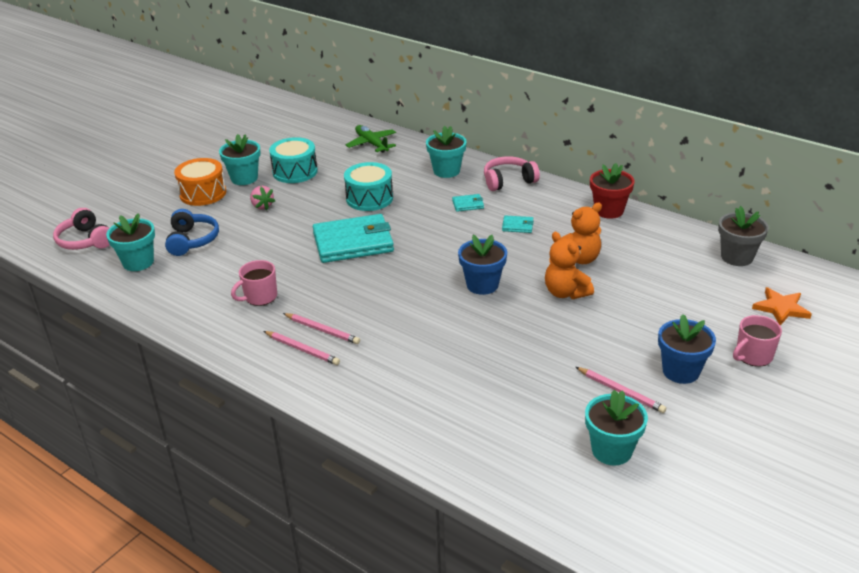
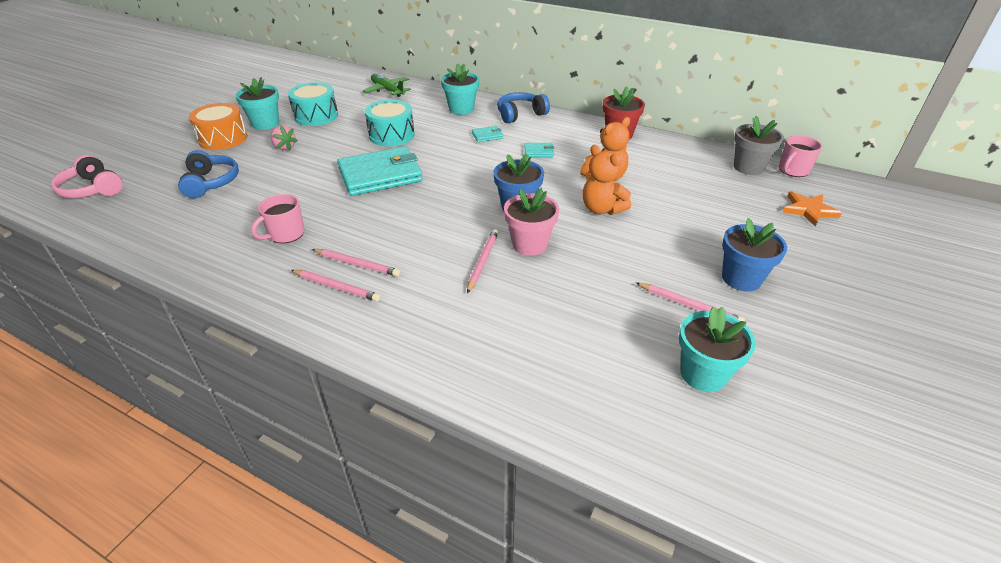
camera: 10 degrees left, 5 degrees up
turquoise flower pot [106,213,155,271] -> none
pink headphones [484,156,540,191] -> blue headphones [497,92,550,123]
pink mug [733,315,782,367] -> pink mug moved to [779,135,822,177]
none -> pink pencil [467,229,499,293]
none -> pink flower pot [504,188,559,256]

